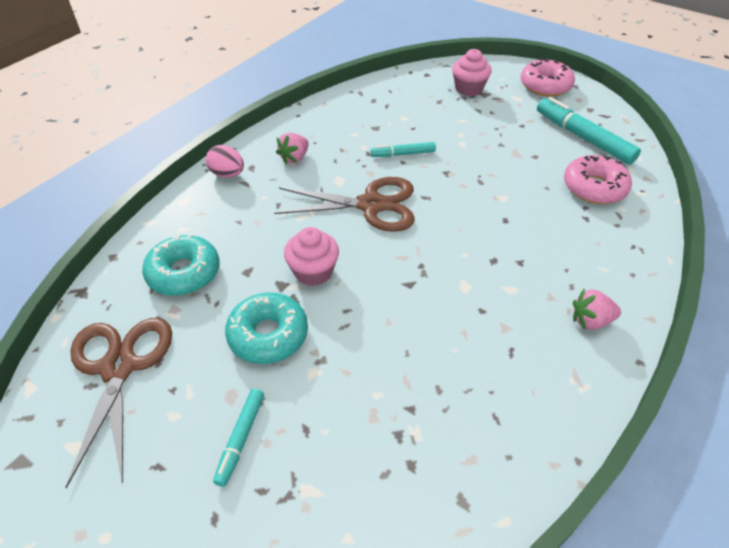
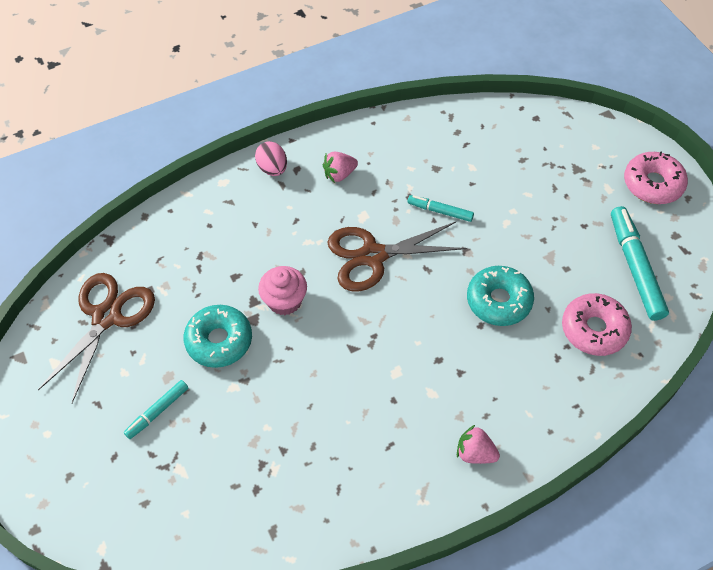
camera: 30 degrees right, 10 degrees up
turquoise donut [142,234,220,296] -> turquoise donut moved to [467,266,534,326]
brown scissors [274,177,415,232] -> brown scissors turned 135 degrees clockwise [327,222,467,292]
pink cupcake [452,49,491,96] -> none

